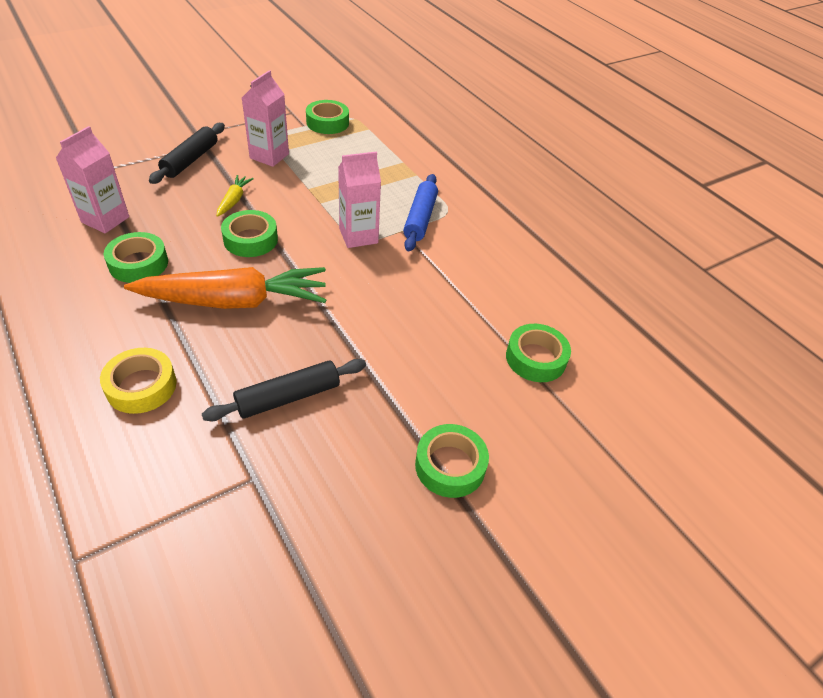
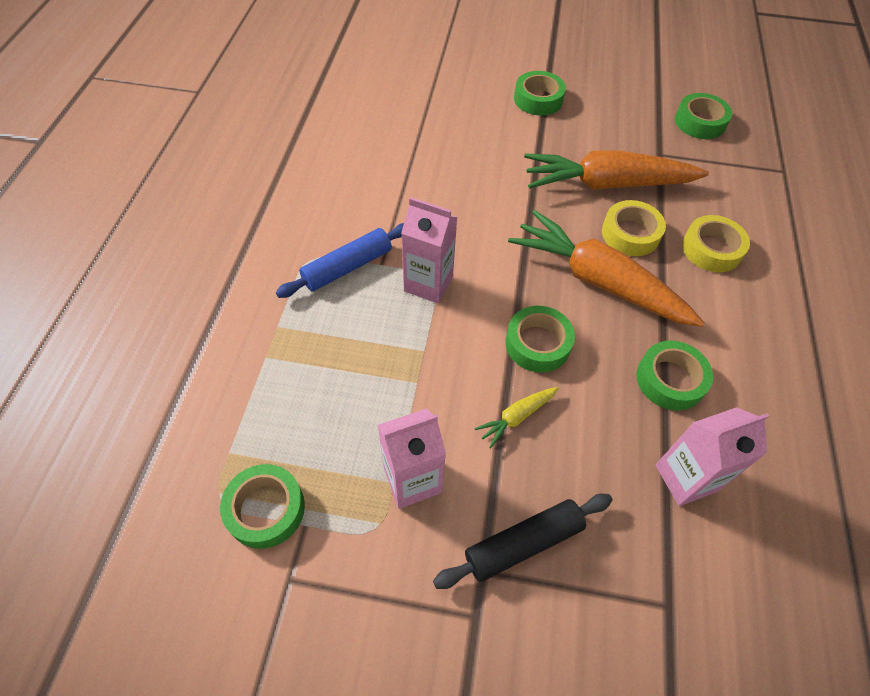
camera: 135 degrees left, 10 degrees up
black rolling pin [202,359,366,421] -> orange carrot [524,151,709,190]
green tape [506,324,571,382] -> green tape moved to [675,93,732,139]
none -> yellow tape [602,200,666,256]

